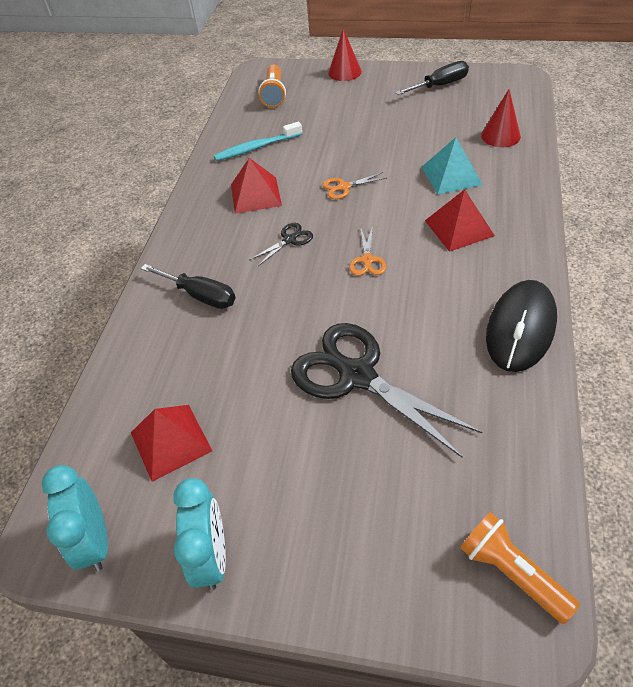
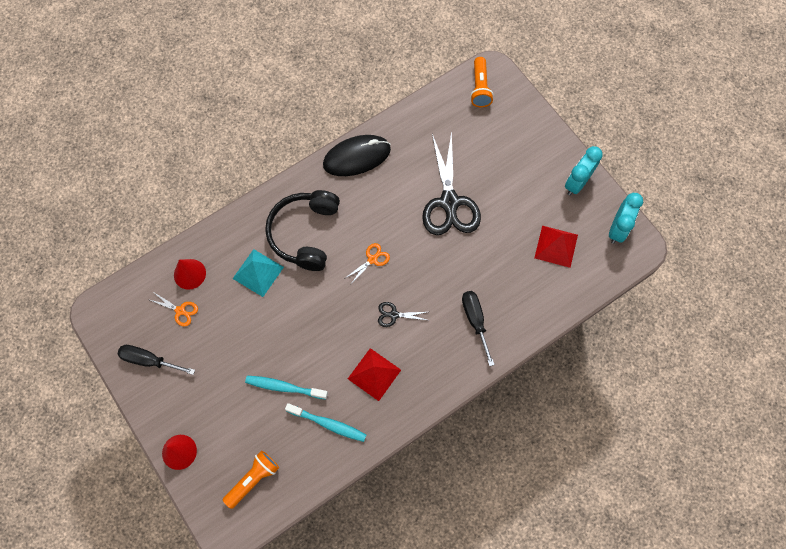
camera: 140 degrees left, 20 degrees up
orange scissors [323,172,387,199] -> orange scissors moved to [150,291,198,327]
red pyramid [425,189,495,252] -> black headphones [265,190,340,271]
none -> turquoise toothbrush [245,376,328,400]

